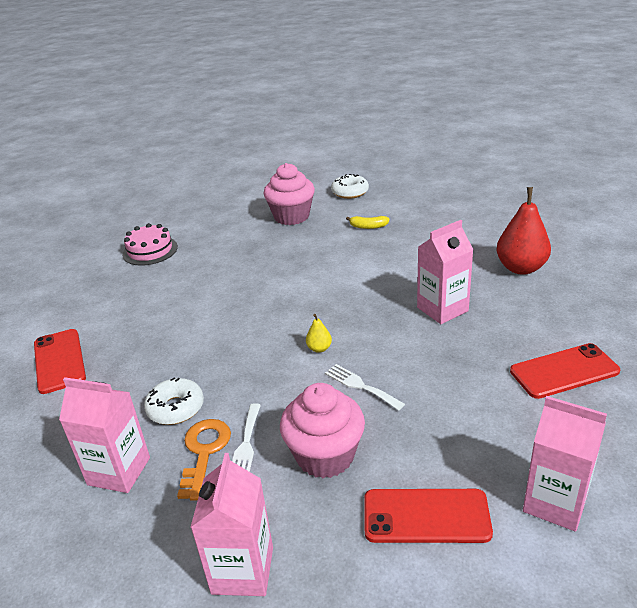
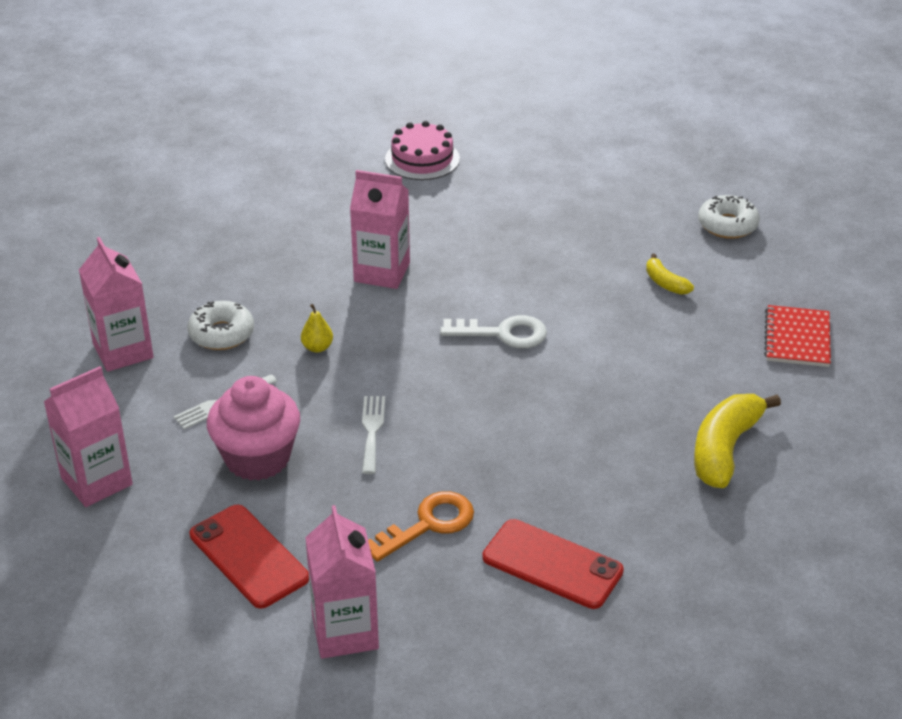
camera: 45 degrees right, 5 degrees up
red phone [34,329,86,394] -> none
orange key [177,419,231,501] -> orange key moved to [368,491,474,562]
pink cupcake [263,163,315,225] -> none
yellow pear [306,314,332,353] -> yellow pear moved to [301,304,333,353]
pink carton [417,220,474,324] -> pink carton moved to [350,170,410,289]
red pear [496,187,551,275] -> yellow banana [694,394,781,488]
none -> white key [440,315,547,348]
none -> red notebook [764,305,831,367]

